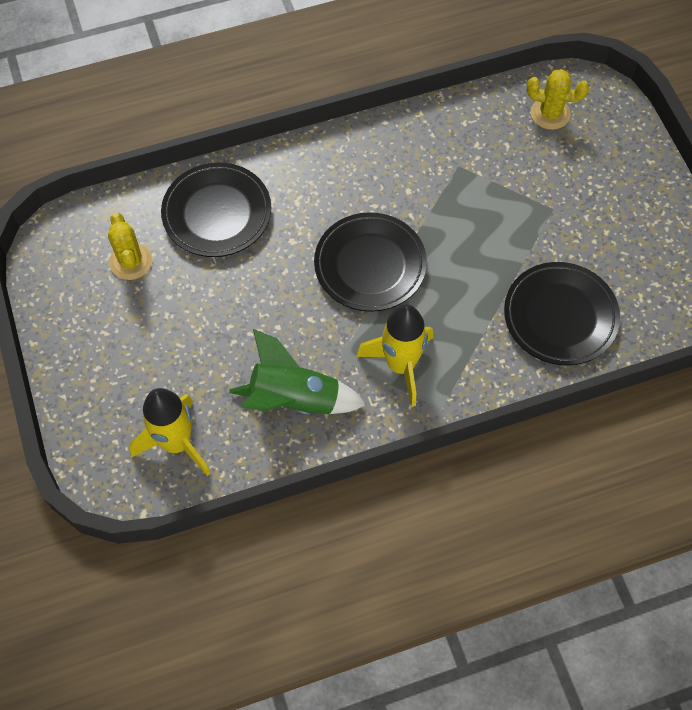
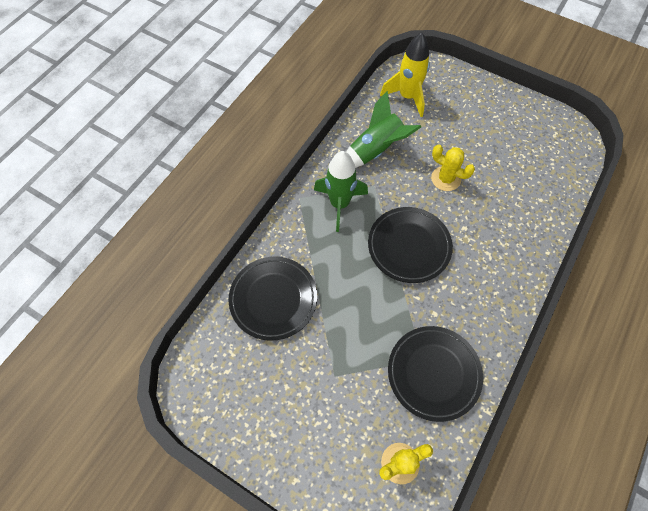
camera: 140 degrees right, 0 degrees up
yellow cactus [108,213,152,280] -> yellow cactus moved to [431,144,475,191]
black plate [161,163,271,257] -> black plate moved to [388,326,483,422]
yellow rocket [356,304,433,407] -> green rocket [314,151,368,232]

